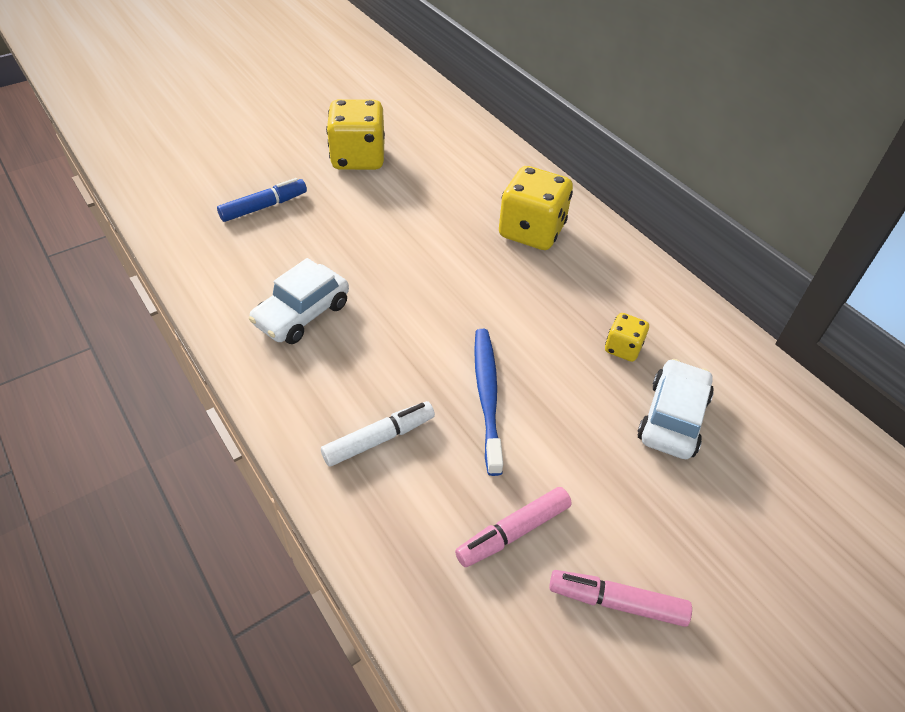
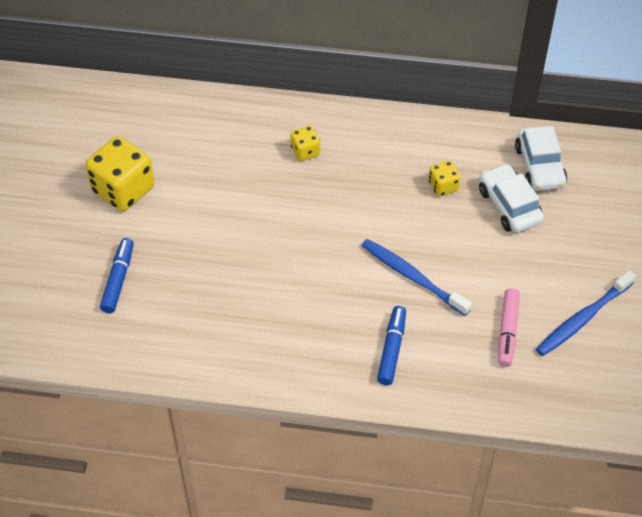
camera: 45 degrees left, 5 degrees up
white car [249,258,349,344] -> white car moved to [515,126,567,191]
white marker [321,401,435,467] -> blue marker [377,306,406,385]
yellow dice [499,166,573,250] -> yellow dice [291,126,320,161], size x0.51
pink marker [549,570,692,627] -> blue toothbrush [536,270,636,356]

